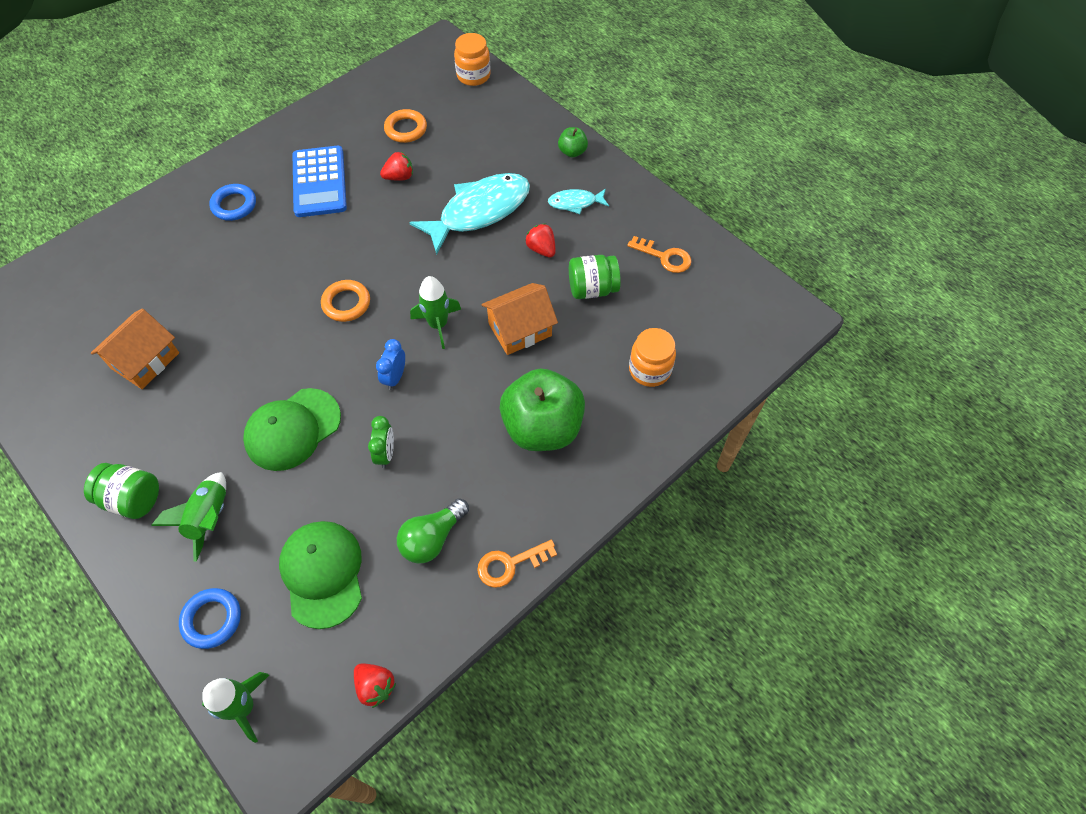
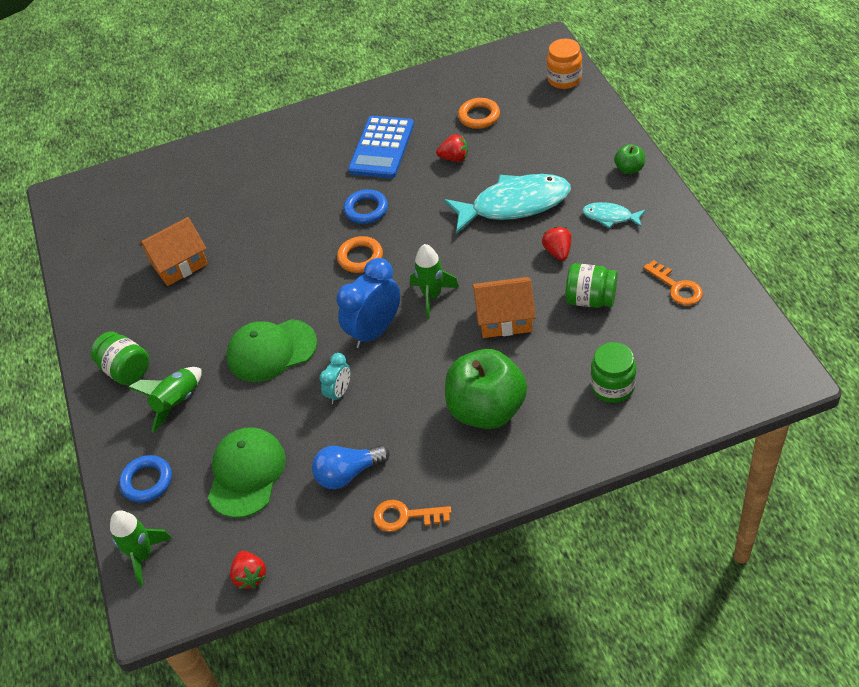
camera: 30 degrees right, 10 degrees down
blue ring [209,184,256,221] -> blue ring moved to [344,189,388,224]
green clock [368,416,394,468] -> turquoise clock [320,353,350,404]
blue clock [376,339,405,390] -> blue clock [337,258,400,348], size x1.86
green light bulb [397,498,469,564] -> blue light bulb [312,445,389,489]
orange jar [629,328,676,387] -> green jar [590,342,636,403]

